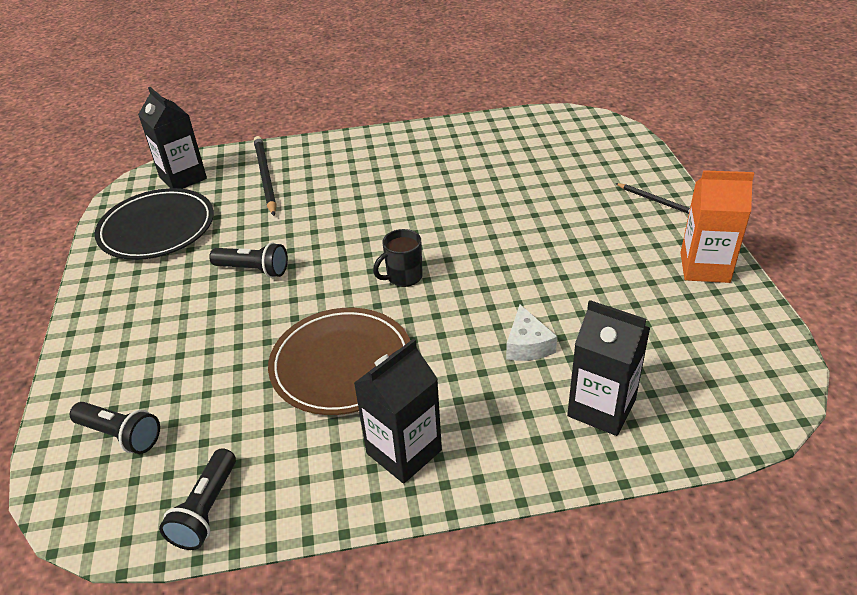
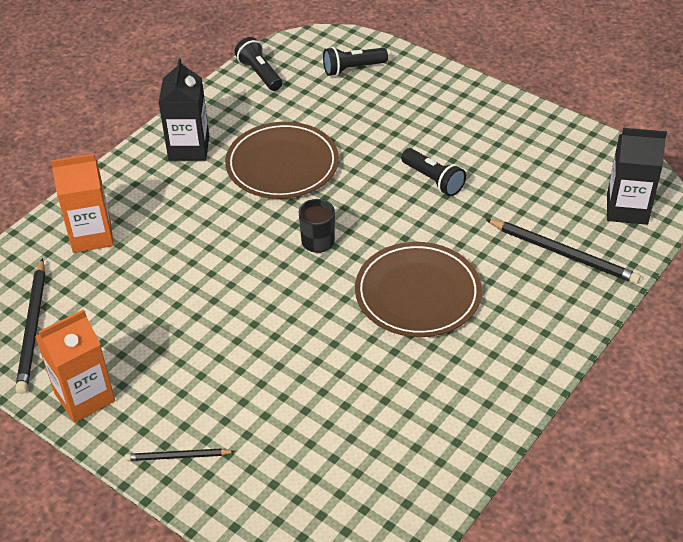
camera: 135 degrees right, 5 degrees up
black plate [95,188,214,260] -> none
black flashlight [209,242,288,278] -> black flashlight turned 105 degrees counterclockwise [401,148,466,196]
white cheese [506,305,557,361] -> none
black carton [567,300,650,436] -> orange carton [51,154,114,253]
none -> black pencil [15,258,45,394]
none -> brown plate [355,242,482,337]

